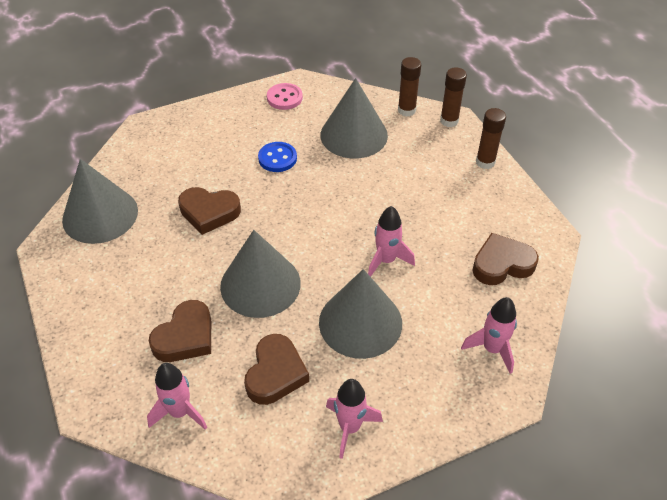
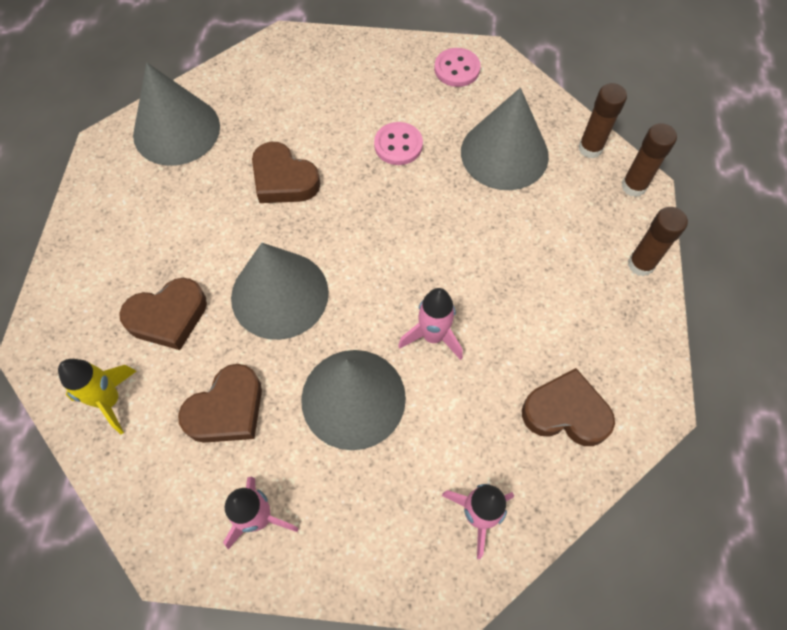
camera: 30 degrees right, 15 degrees up
pink rocket [147,363,207,430] -> yellow rocket [58,359,136,434]
blue button [258,142,297,172] -> pink button [374,122,423,165]

